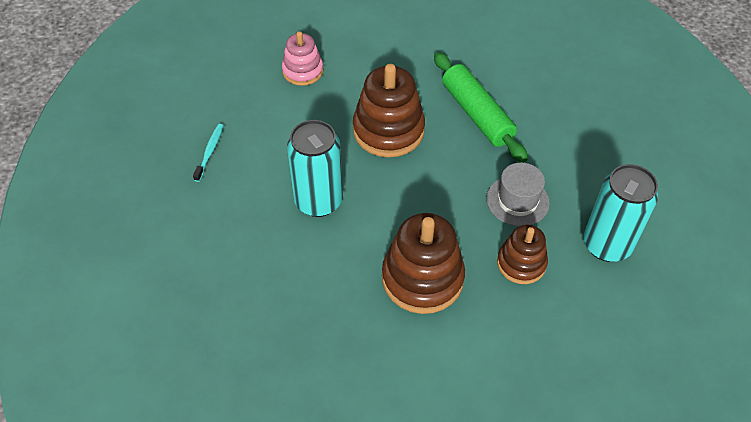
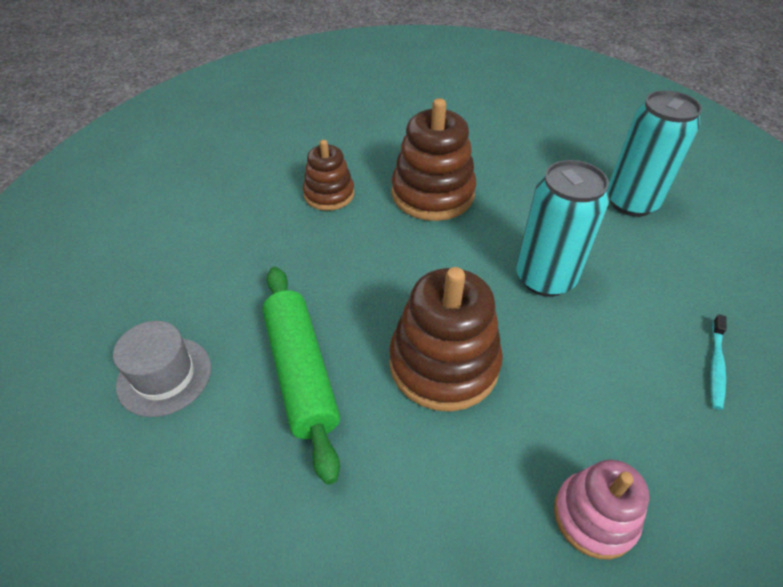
camera: 170 degrees left, 5 degrees down
grey hat [487,163,550,226] -> grey hat moved to [113,321,211,417]
turquoise can [583,164,658,262] -> turquoise can moved to [607,90,702,217]

